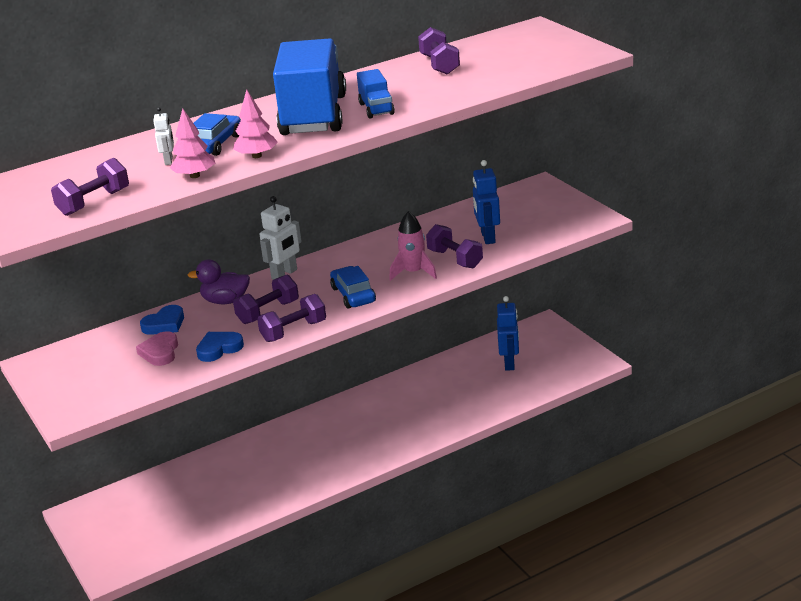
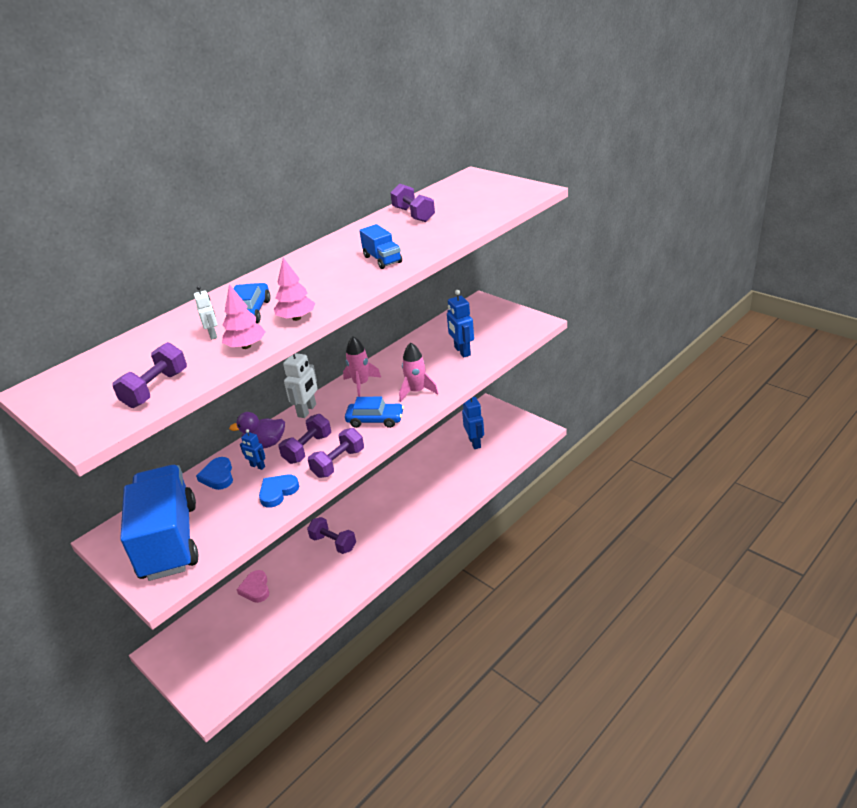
camera: 15 degrees left, 5 degrees up
pink heart [136,331,178,366] -> pink heart moved to [237,570,269,603]
blue heart [140,305,184,335] -> blue heart turned 135 degrees clockwise [196,457,233,490]
blue truck [273,38,346,135] -> blue truck moved to [120,465,199,581]
blue car [330,266,376,309] -> blue car turned 135 degrees clockwise [345,397,404,428]
purple dumbbell [426,224,483,268] -> purple dumbbell moved to [307,517,356,554]
none -> blue robot [240,429,265,470]
none -> pink rocket [343,336,381,397]

